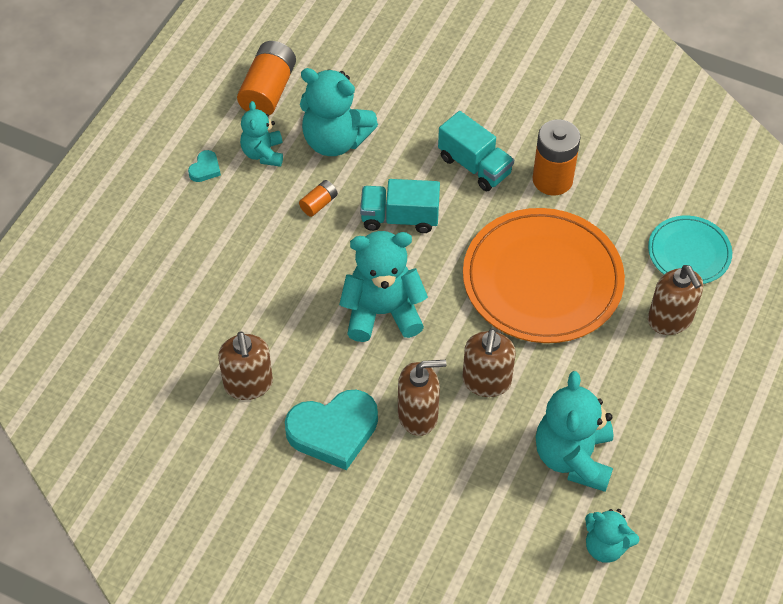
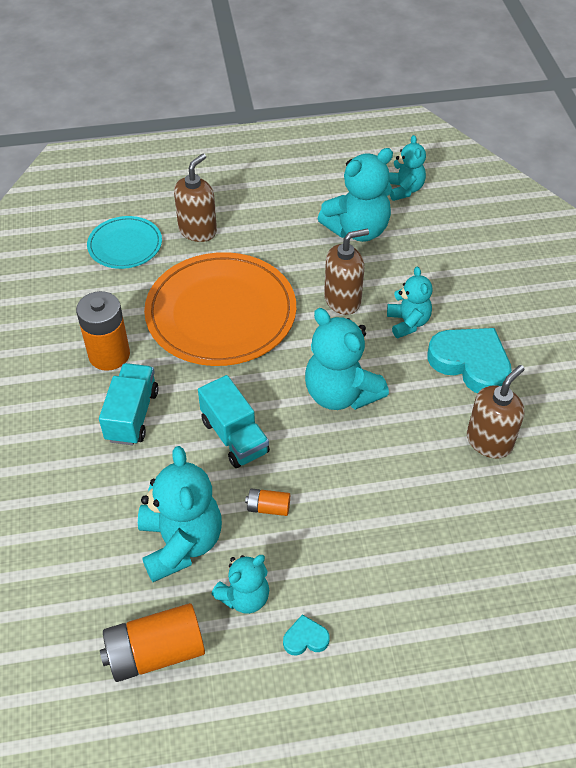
camera: 125 degrees left, 5 degrees down
brown soap dispenser [398,360,447,436] -> turquoise teddy bear [387,267,433,338]

